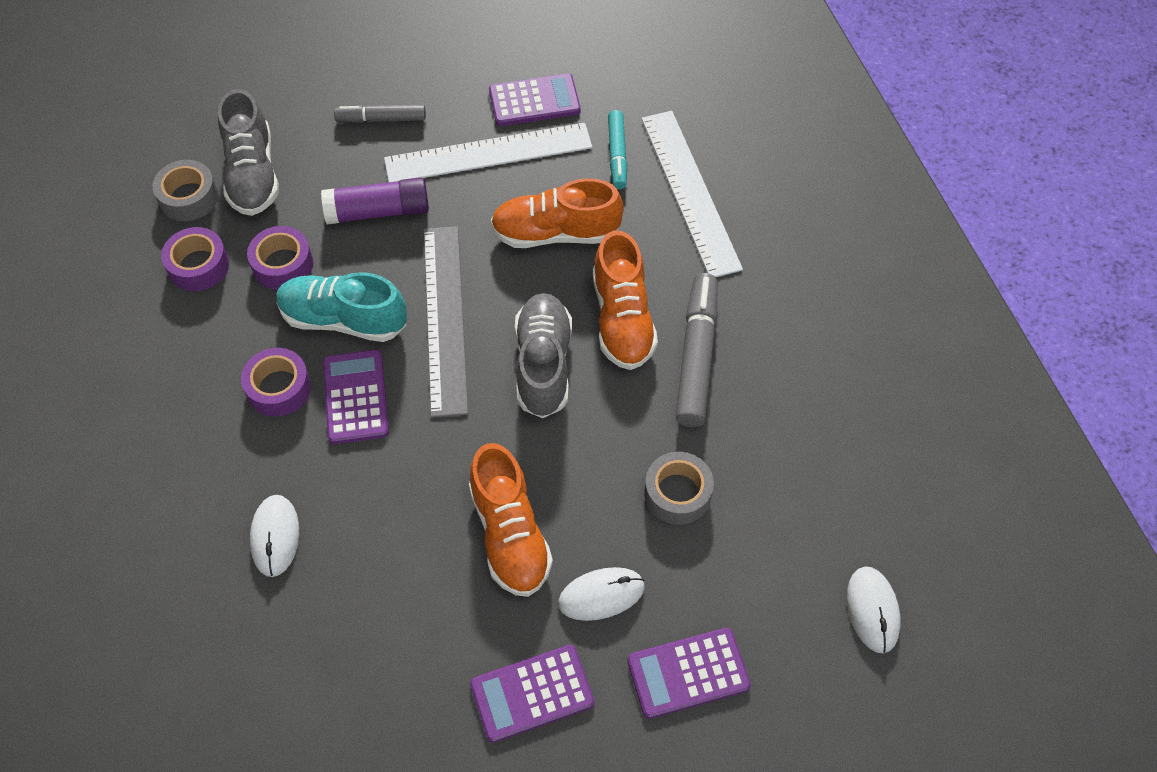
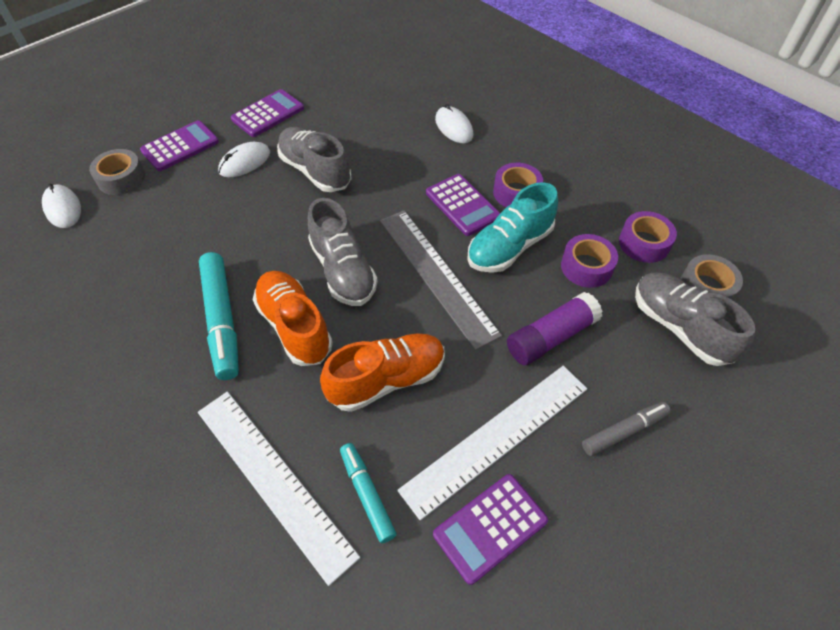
camera: 155 degrees right, 5 degrees down
turquoise shoe [276,272,407,342] -> turquoise shoe turned 150 degrees clockwise [467,182,558,273]
orange shoe [469,443,553,597] -> grey shoe [277,127,352,192]
grey tape [644,452,714,525] -> grey tape moved to [89,149,145,195]
grey marker [676,273,717,427] -> turquoise marker [199,252,239,380]

